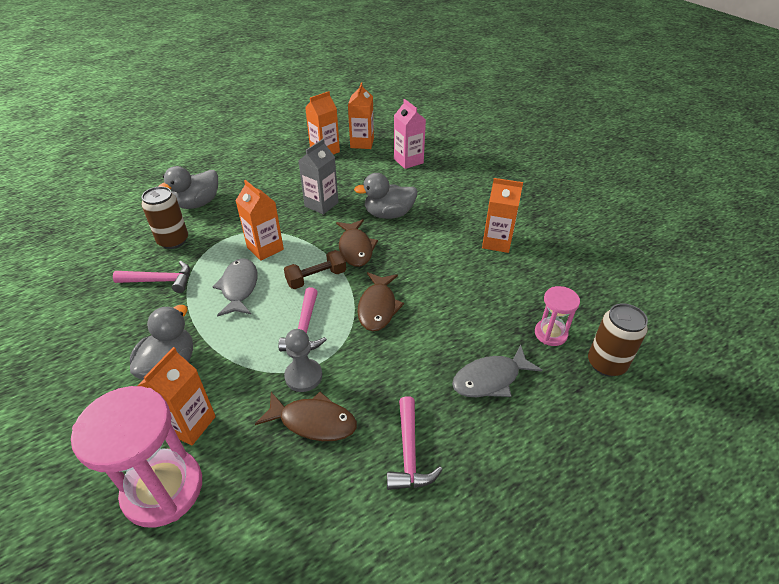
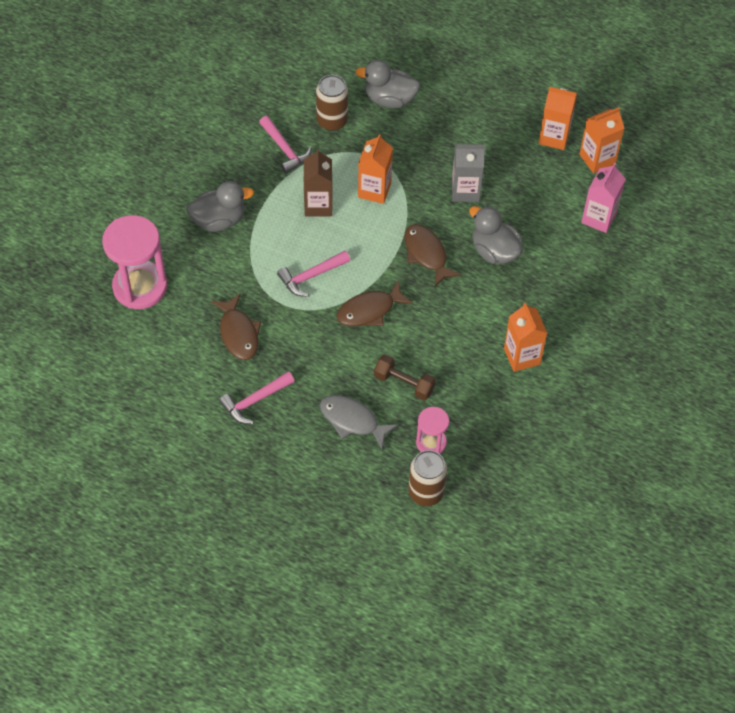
camera: 55 degrees right, 15 degrees up
orange carton [137,347,216,446] -> none
grey fish [213,258,257,317] -> brown carton [304,148,332,216]
brown dumbbell [284,250,346,289] -> brown dumbbell moved to [374,355,436,401]
grey pawn [284,329,322,392] -> none
brown fish [336,219,378,267] -> brown fish turned 105 degrees clockwise [405,224,461,287]

